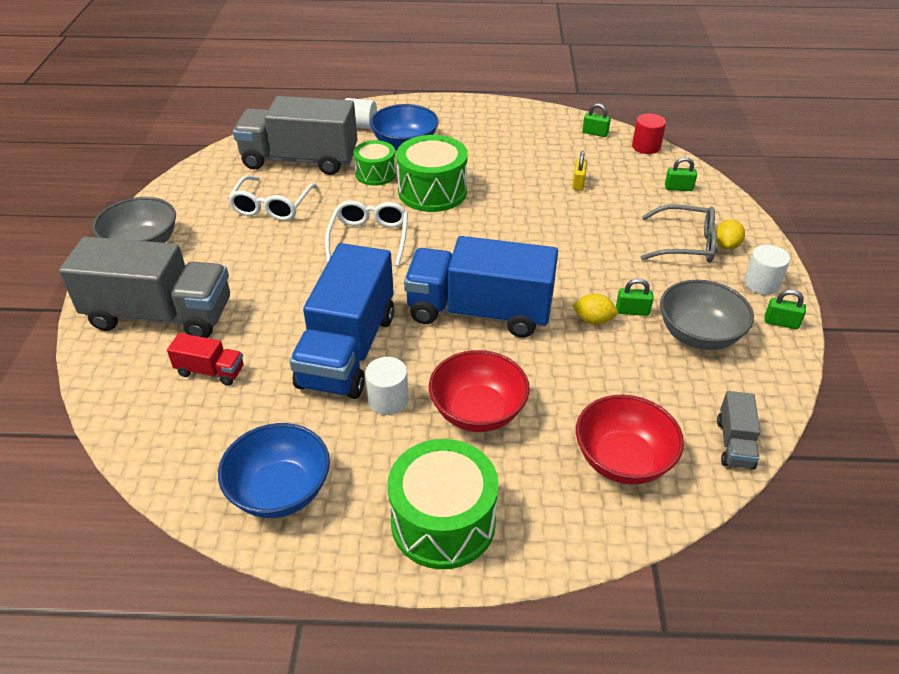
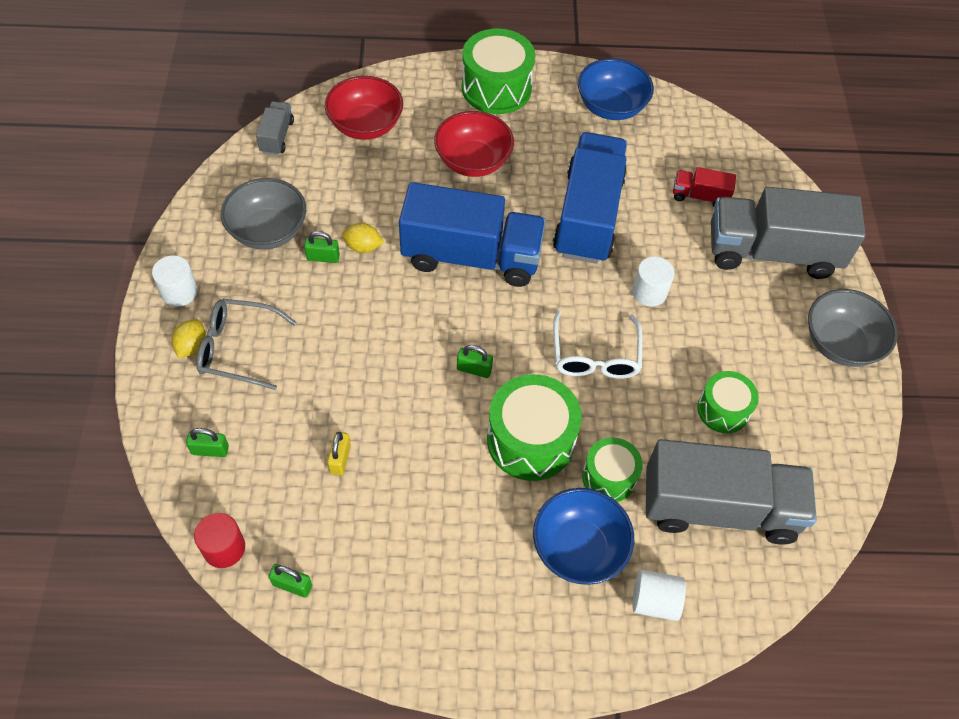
camera: 175 degrees right, 15 degrees up
white glasses [228,175,317,221] -> green drum [697,371,759,434]
white cylinder [365,357,409,415] -> white cylinder moved to [632,256,675,307]
green padlock [764,290,806,329] -> green padlock moved to [457,345,493,378]

